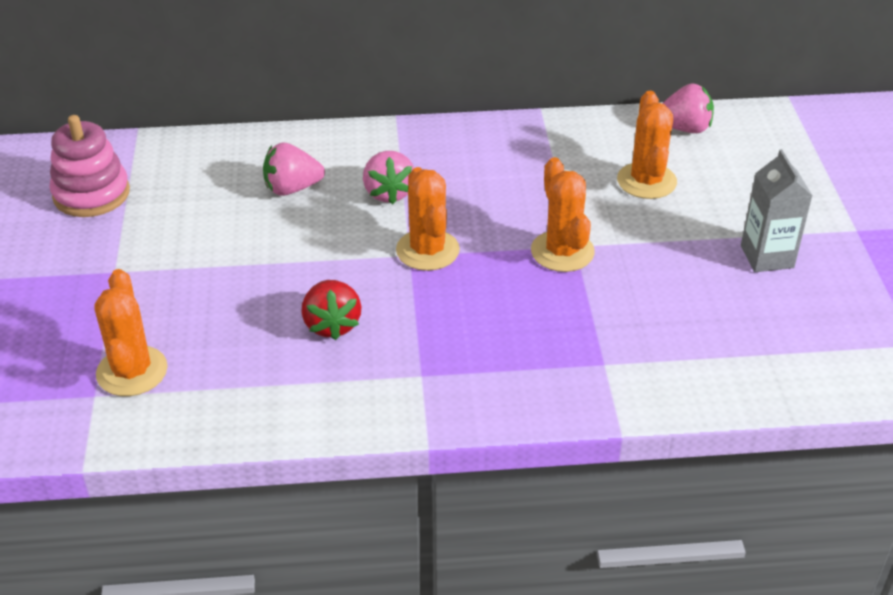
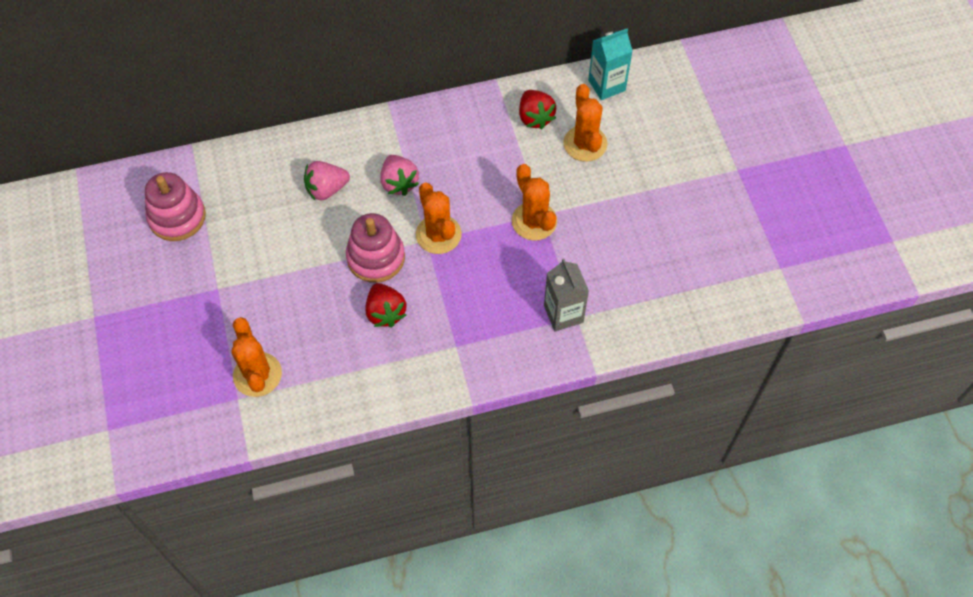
camera: 10 degrees left, 20 degrees up
pink strawberry [662,84,714,133] -> turquoise carton [588,29,633,100]
grey carton [741,149,813,272] -> grey carton moved to [544,259,589,332]
none -> pink stacking toy [346,213,405,283]
none -> red strawberry [519,90,556,129]

